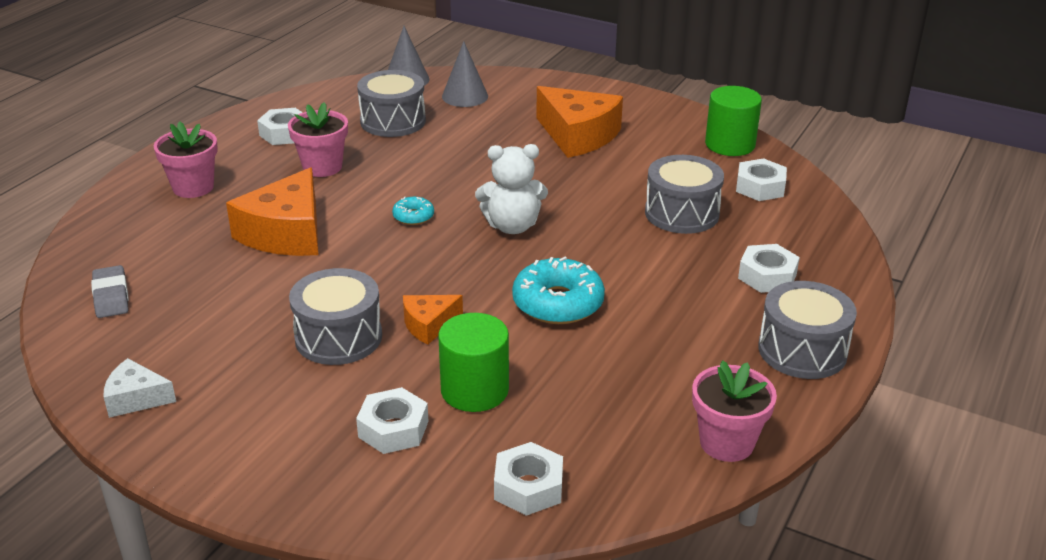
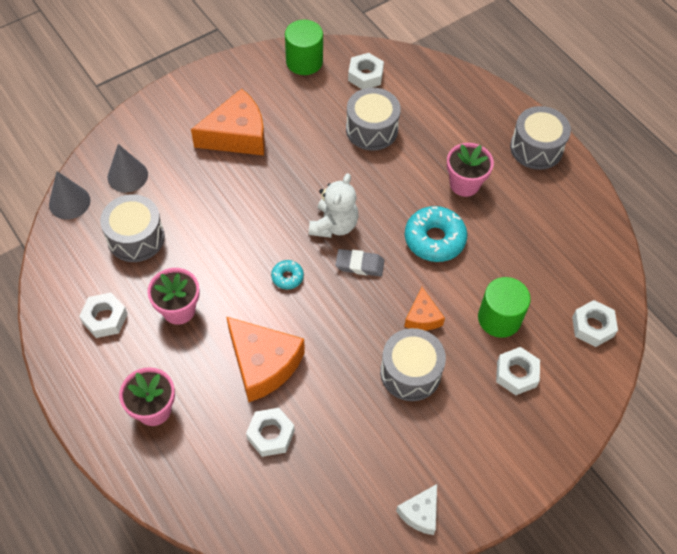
camera: 65 degrees left, 25 degrees up
grey eraser [91,265,129,318] -> grey eraser moved to [336,249,384,277]
pink flower pot [692,360,777,462] -> pink flower pot moved to [447,143,494,197]
white nut [738,244,800,293] -> white nut moved to [246,408,295,457]

